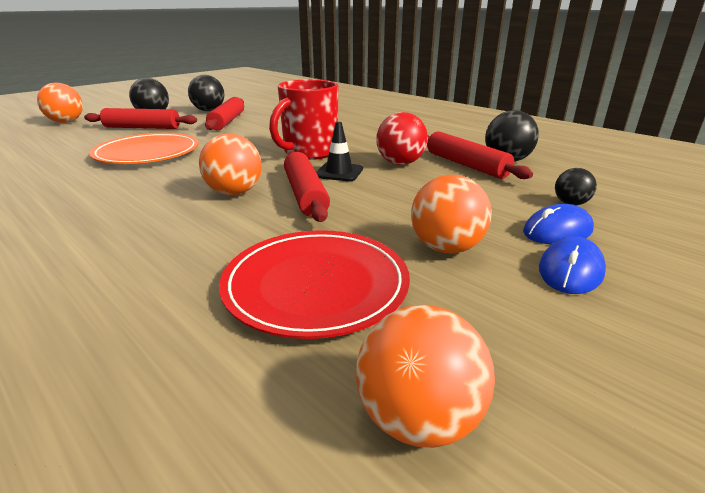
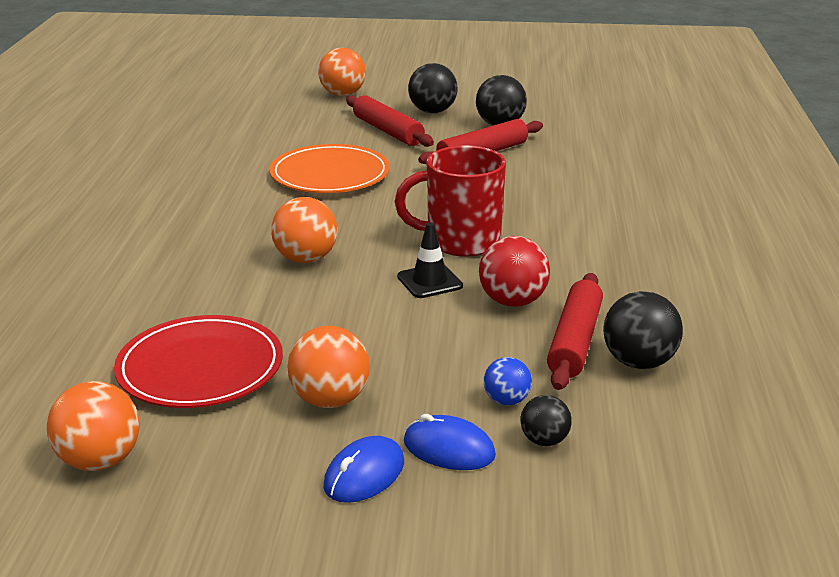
camera: 50 degrees right, 0 degrees up
red rolling pin [284,152,330,222] -> none
blue mouse [539,236,606,294] -> blue mouse turned 45 degrees counterclockwise [324,436,404,503]
none -> blue ball [484,357,532,406]

